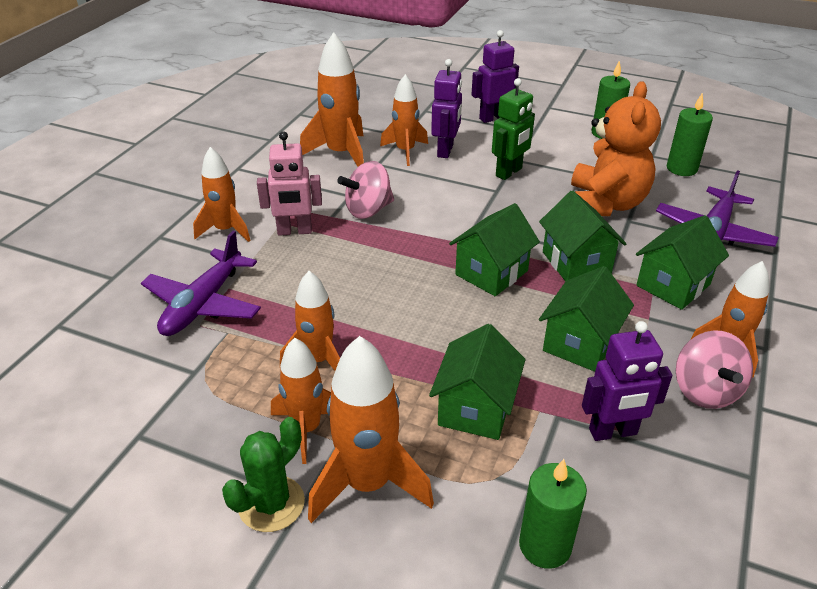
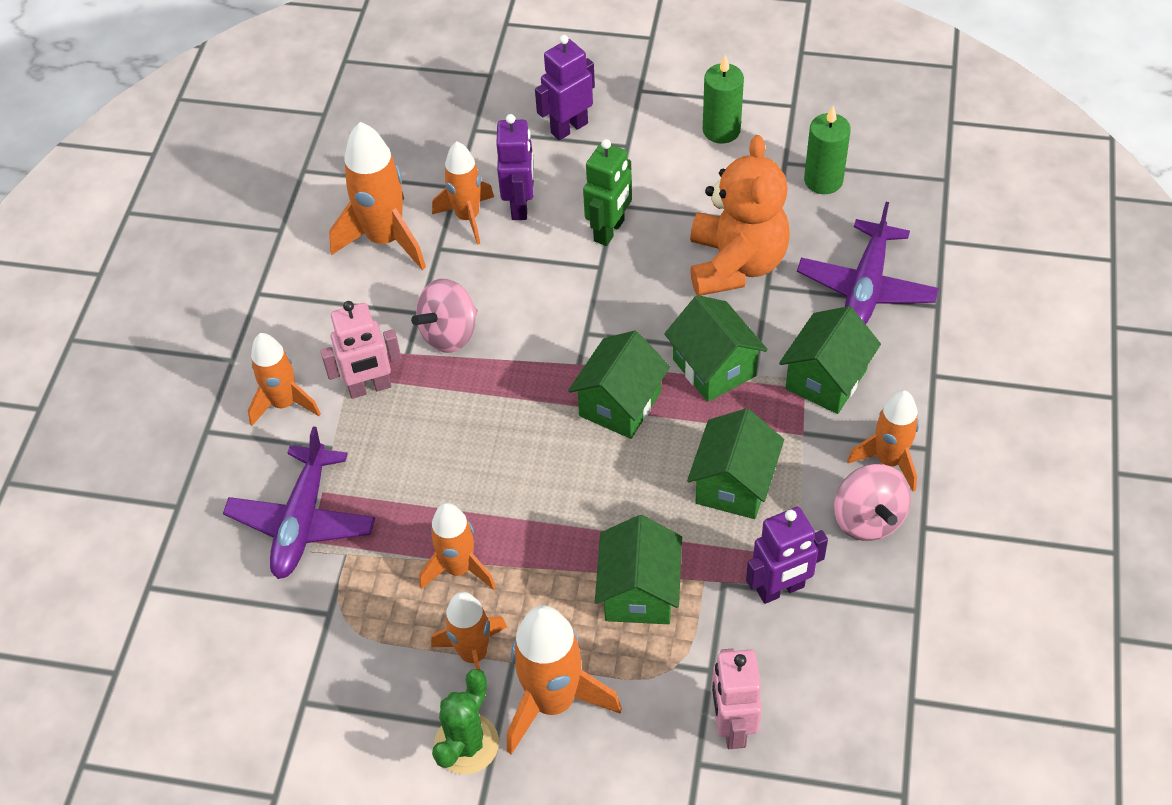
camera: 10 degrees left, 15 degrees up
green candle [519,459,587,569] -> pink robot [712,648,762,749]

